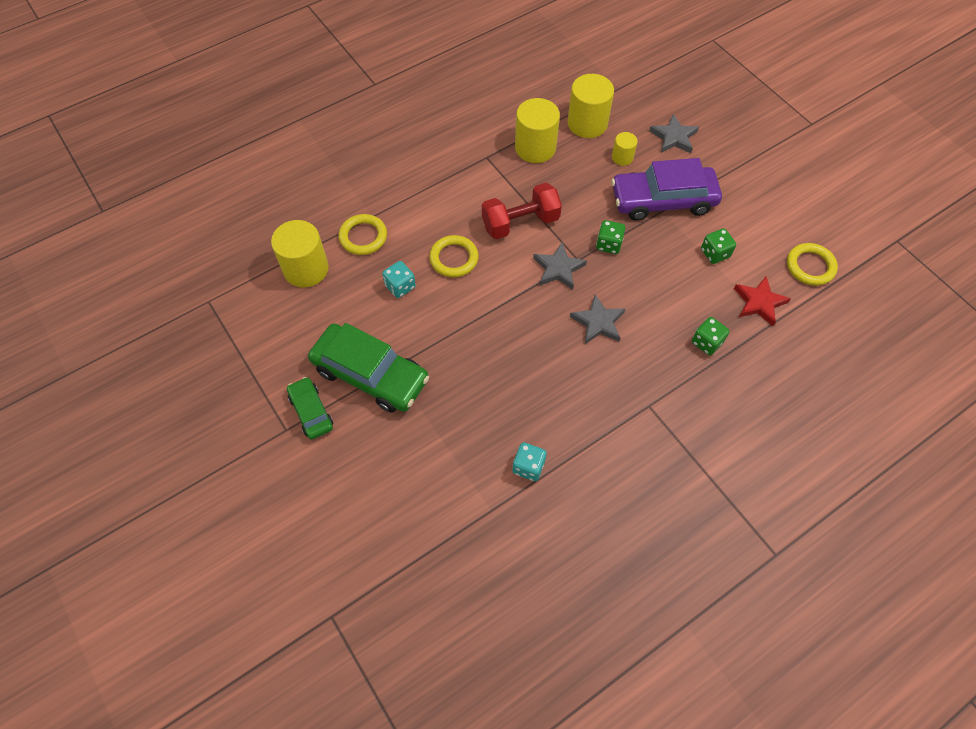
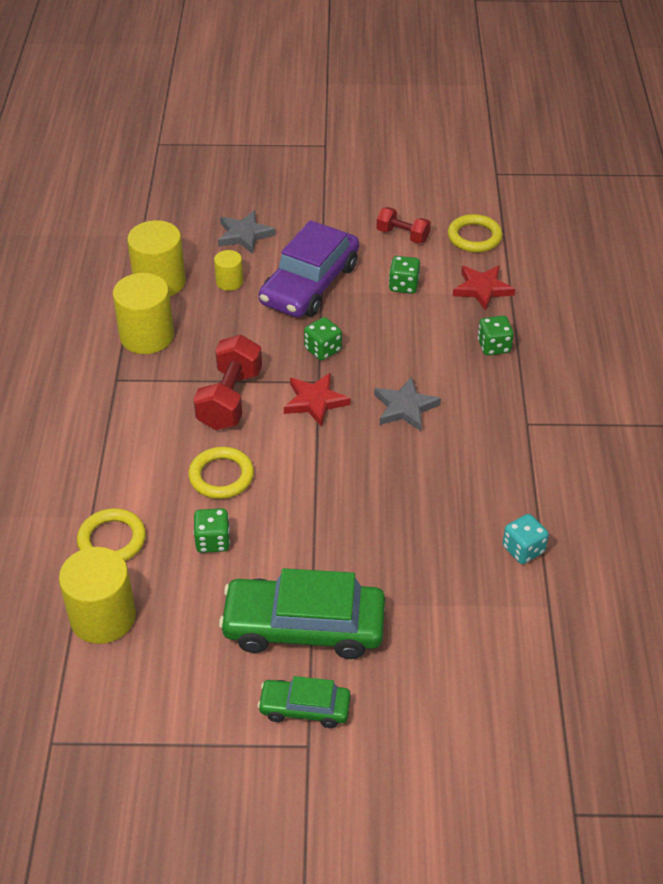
camera: 55 degrees left, 15 degrees down
green car [308,323,429,413] -> green car turned 150 degrees counterclockwise [219,568,385,659]
turquoise dice [382,261,416,298] -> green dice [193,508,230,553]
grey star [533,242,587,290] -> red star [284,373,350,427]
none -> red dumbbell [377,207,431,244]

